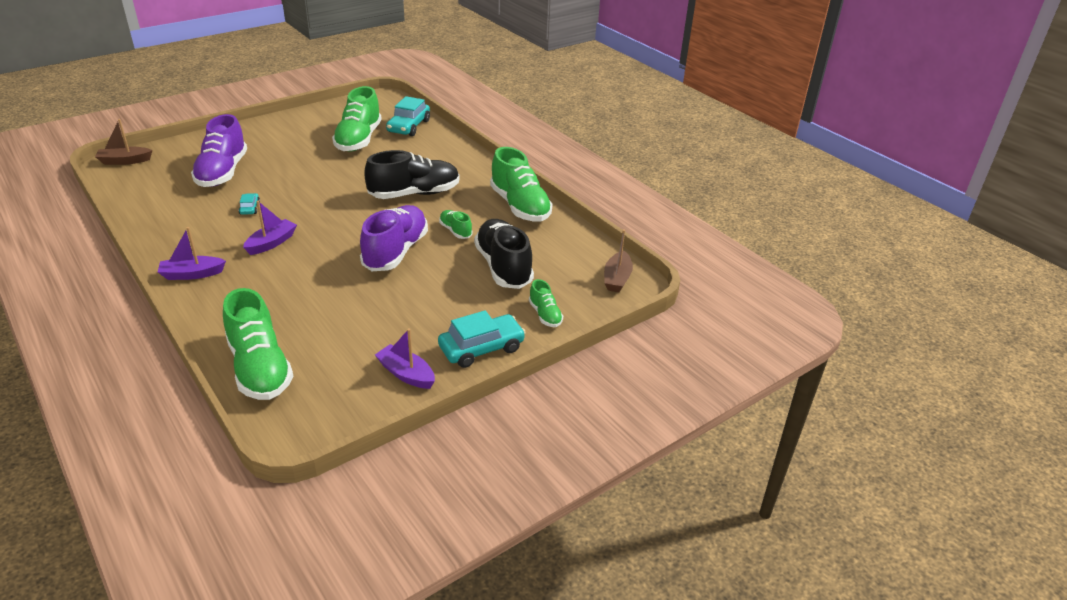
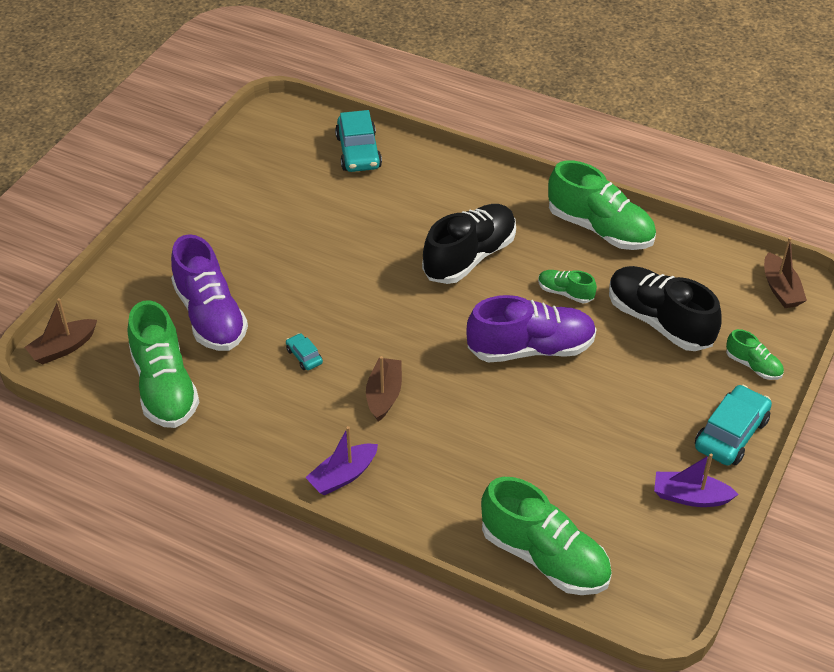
camera: 25 degrees left, 10 degrees up
purple boat [243,201,297,255] -> brown boat [366,356,402,422]
green shoe [332,86,382,151] -> green shoe moved to [128,300,199,428]
purple shoe [360,205,428,271] -> purple shoe turned 90 degrees clockwise [466,295,597,363]

